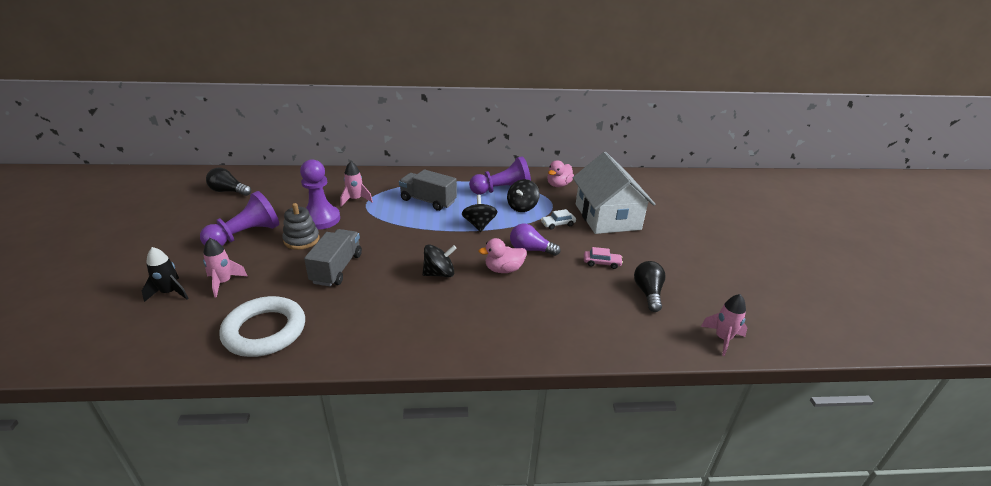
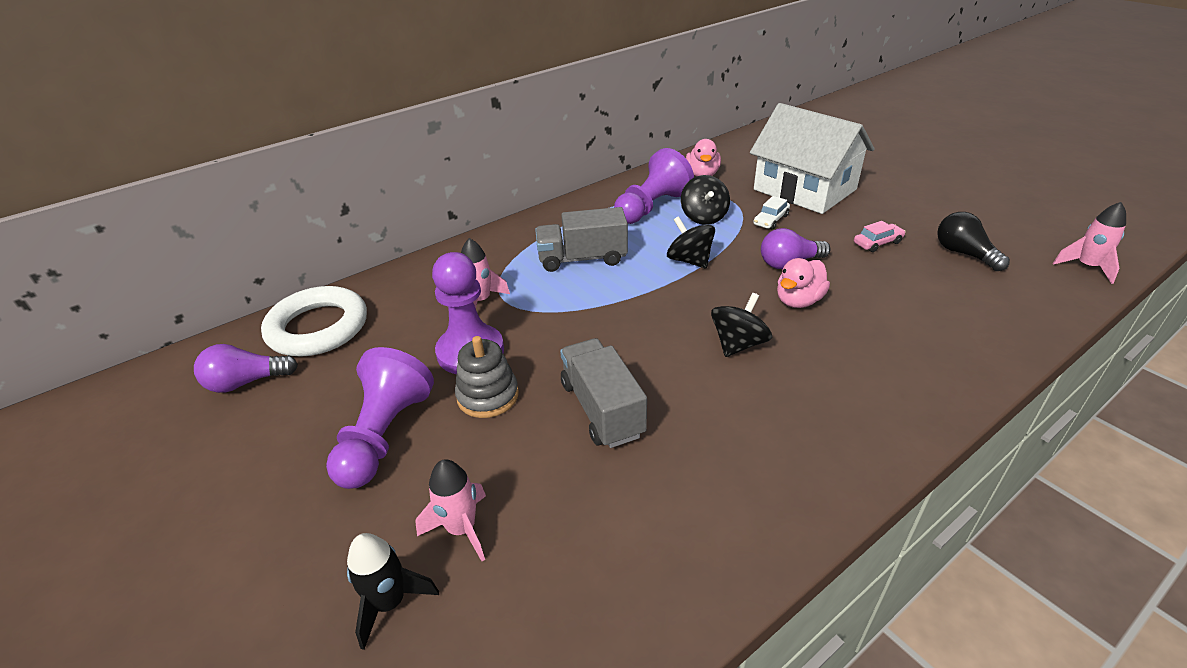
camera: 30 degrees left, 5 degrees up
black light bulb [206,168,251,196] -> purple light bulb [194,344,298,393]
white ring [219,296,305,357] -> white ring moved to [261,286,367,357]

